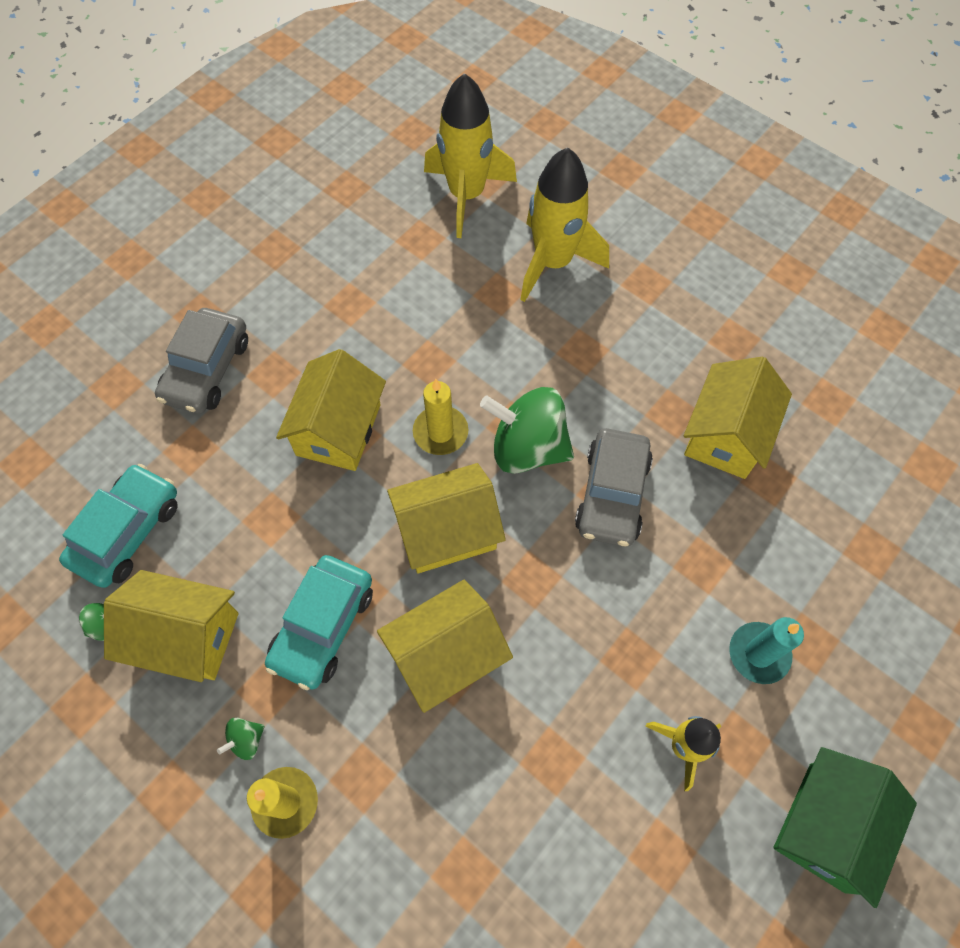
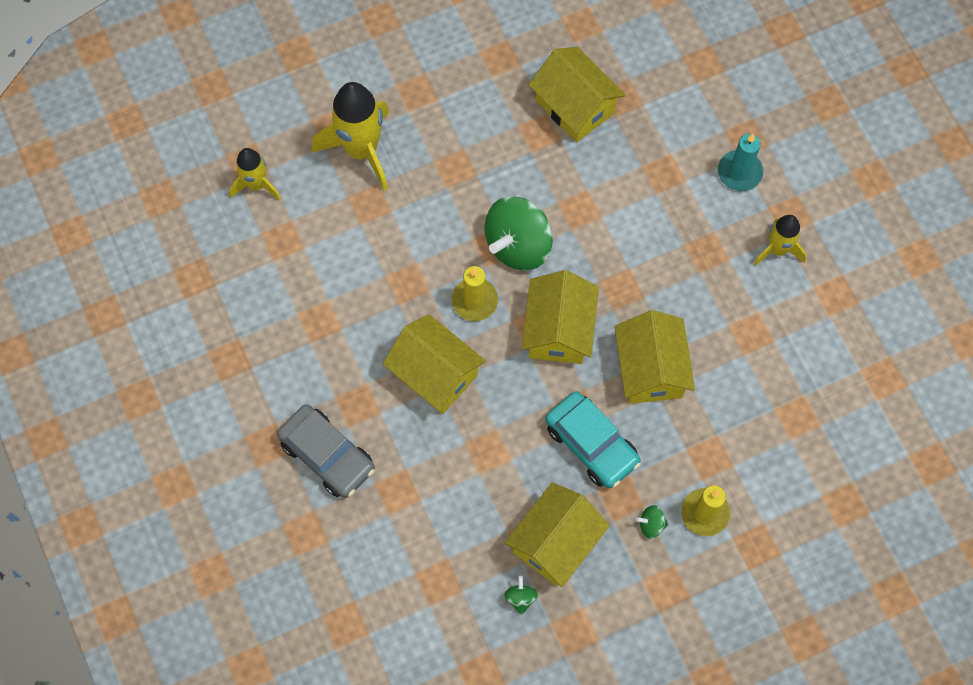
camera: 65 degrees left, 5 degrees up
turquoise car [59,464,178,588] -> none
green spinning top [217,718,265,760] -> green spinning top turned 105 degrees clockwise [636,505,669,539]
yellow rocket [424,73,517,238] -> yellow rocket [229,148,281,200], size x0.58
grey car [575,428,653,547] -> none
green house [774,747,917,908] -> none

